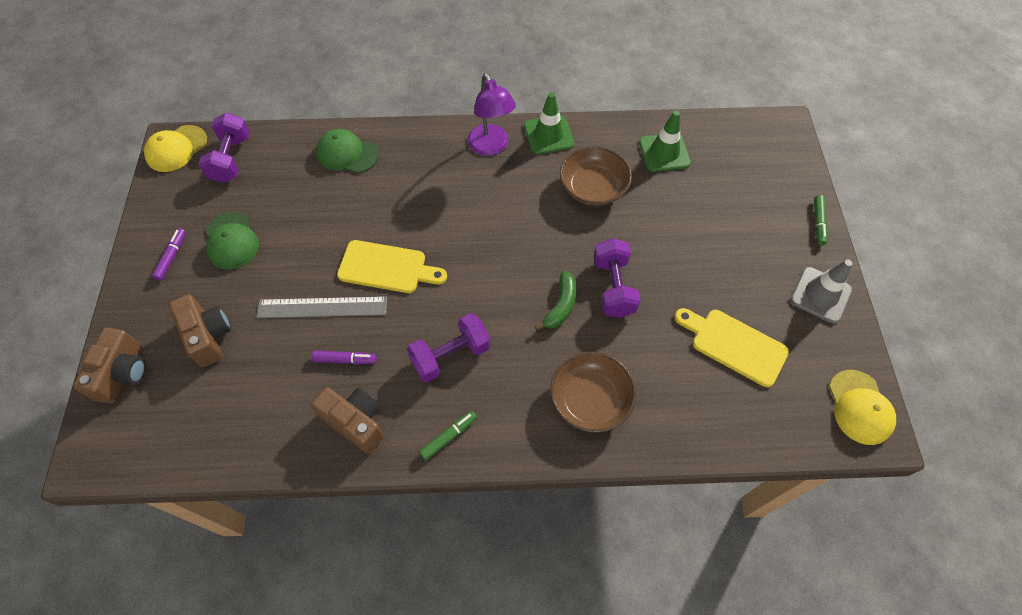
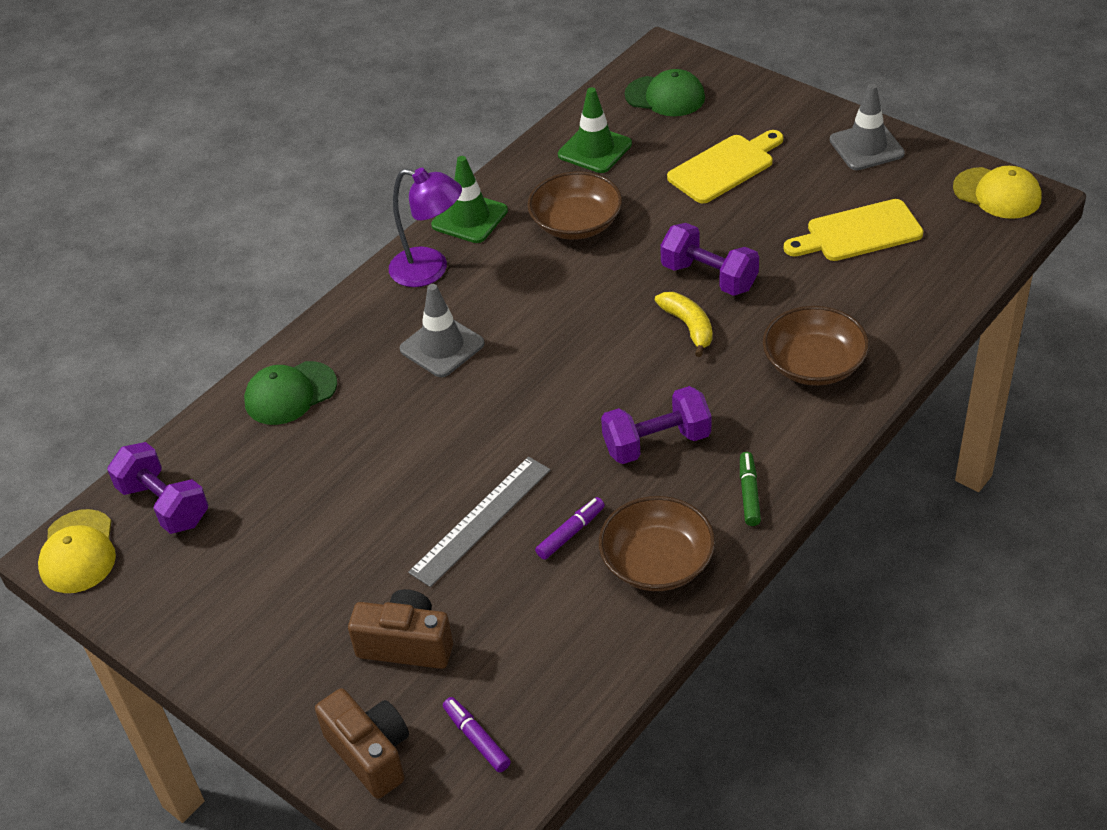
camera: 45 degrees left, 15 degrees down
purple marker [152,228,186,281] -> purple marker moved to [443,697,511,772]
green cap [206,212,259,269] -> green cap moved to [625,69,705,116]
brown camera [311,387,384,454] -> brown bowl [599,496,715,591]
yellow cutting board [337,240,447,293] -> yellow cutting board moved to [667,130,783,203]
purple dumbbell [407,313,490,383] -> purple dumbbell turned 60 degrees clockwise [601,386,711,464]
green banana [535,271,577,331] -> yellow banana [655,292,712,357]
green marker [814,195,828,245] -> none
none -> grey traffic cone [400,284,485,377]

